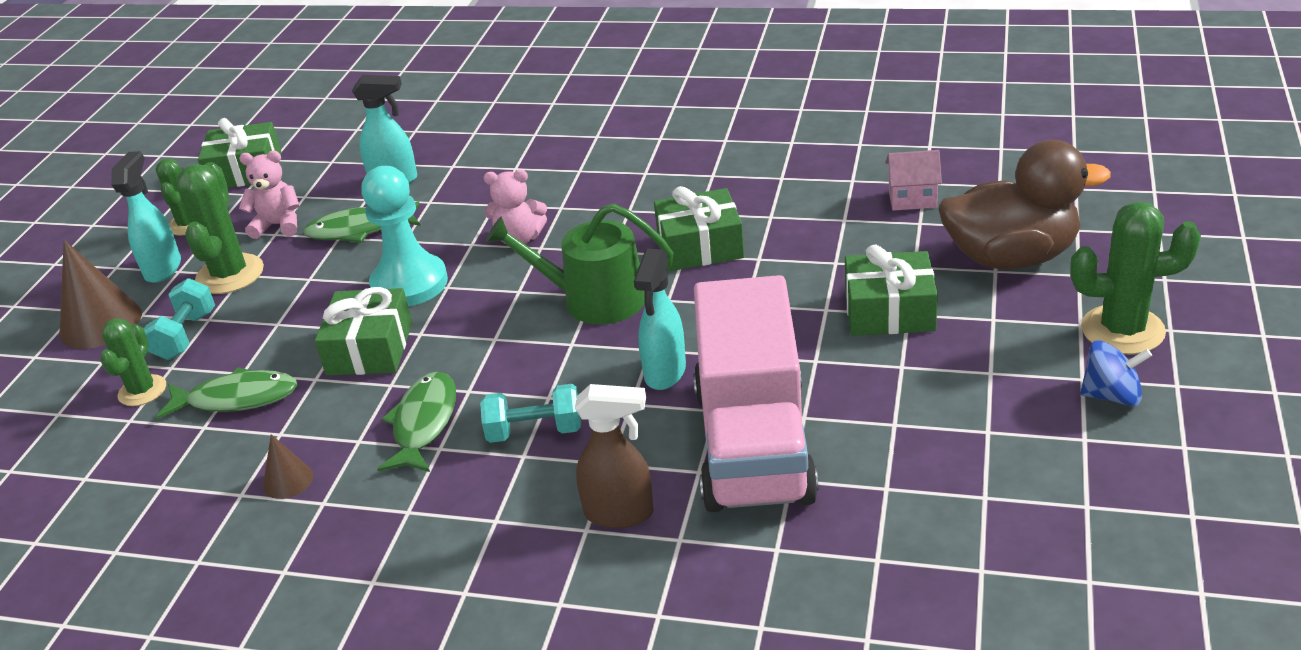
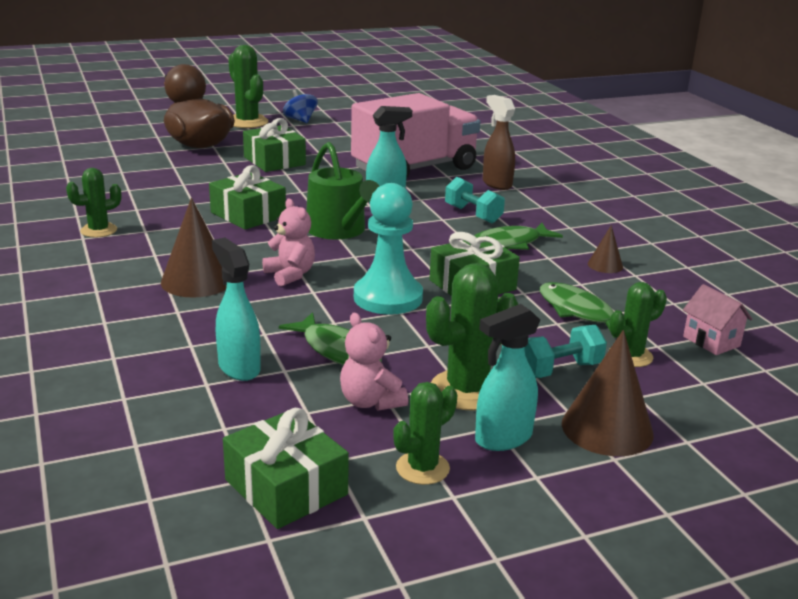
camera: 130 degrees left, 10 degrees down
pink house [885,150,942,211] -> pink house moved to [683,284,752,355]
none -> green cactus [66,168,121,237]
none -> brown cone [161,198,227,298]

